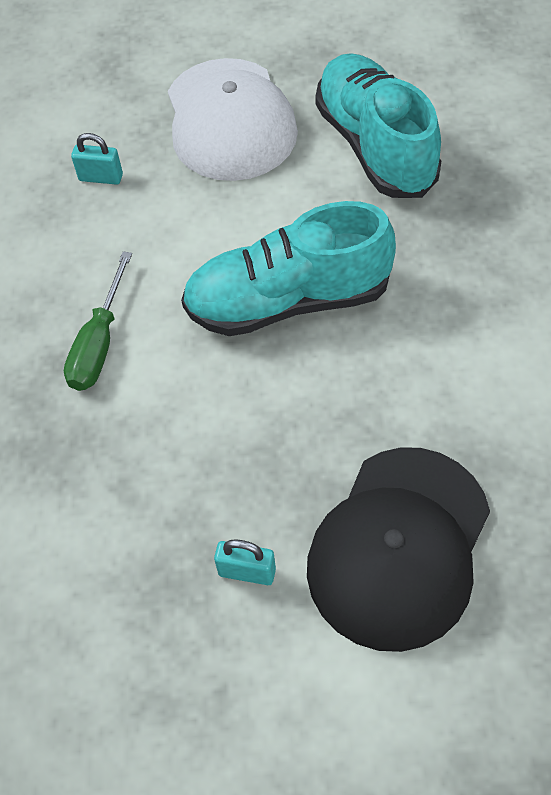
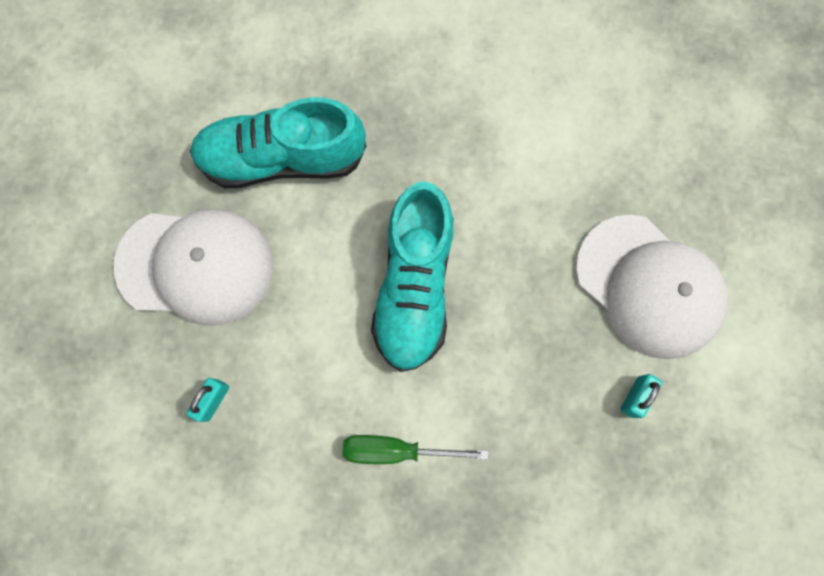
camera: 75 degrees left, 20 degrees up
green screwdriver [64,251,132,391] -> green screwdriver turned 150 degrees clockwise [343,435,488,464]
black cap [307,447,490,652] -> white cap [576,215,728,359]

